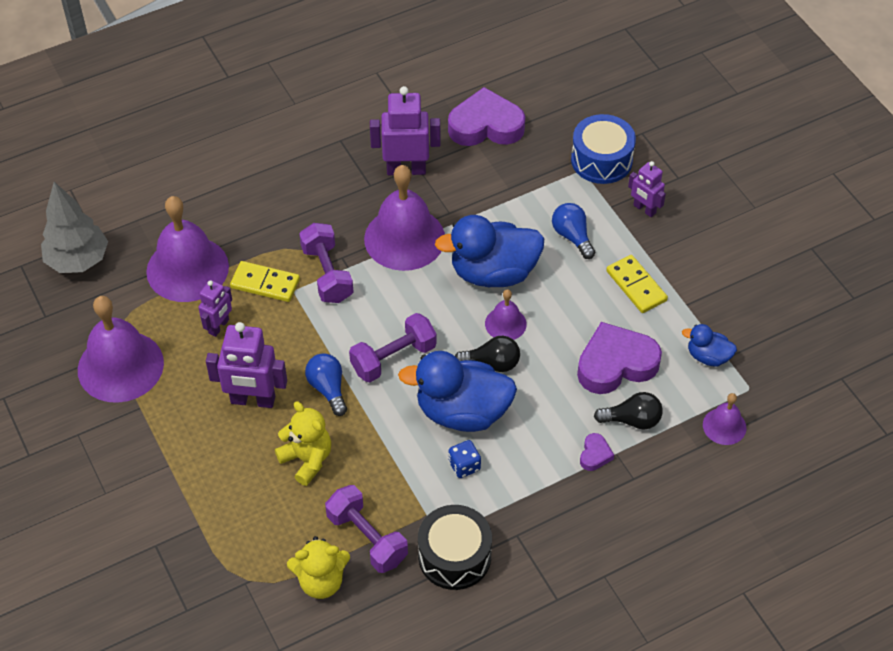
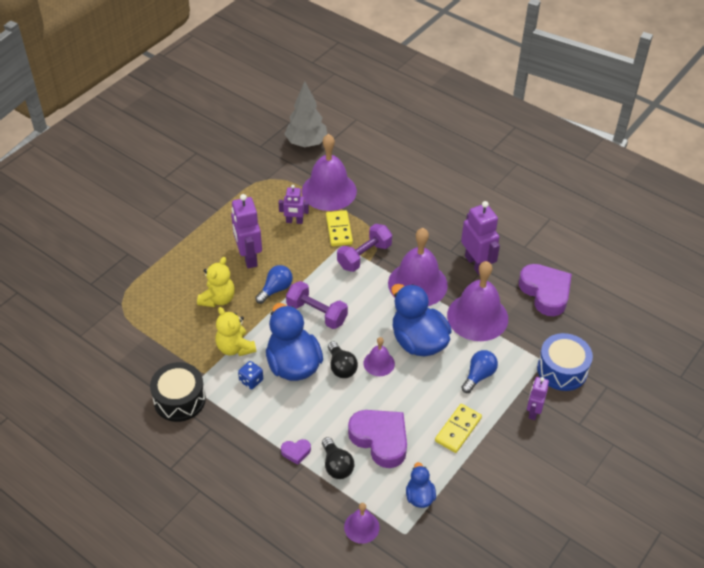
camera: 65 degrees right, 5 degrees down
purple bell [78,296,164,403] -> purple bell moved to [447,261,508,341]
yellow teddy bear [287,536,350,599] -> yellow teddy bear moved to [216,307,256,356]
purple dumbbell [325,485,408,573] -> none

